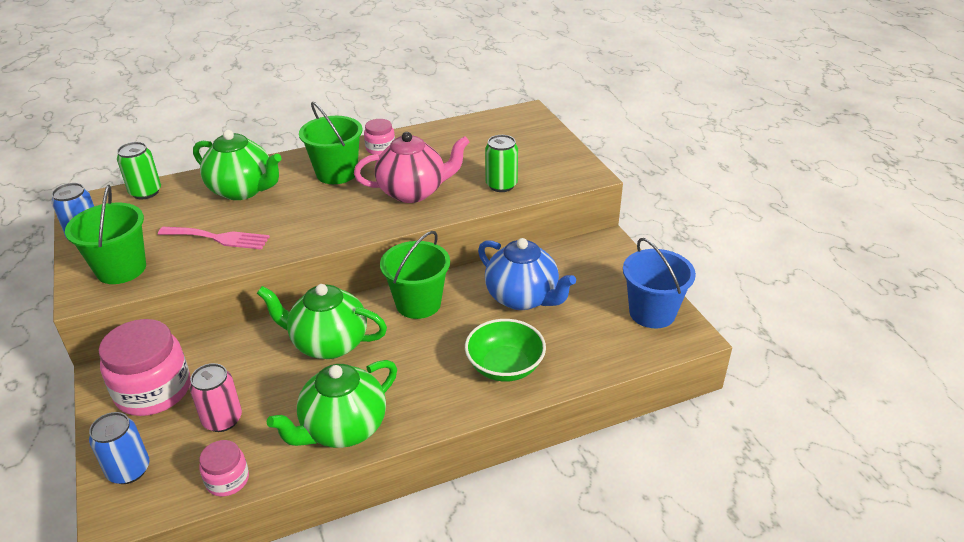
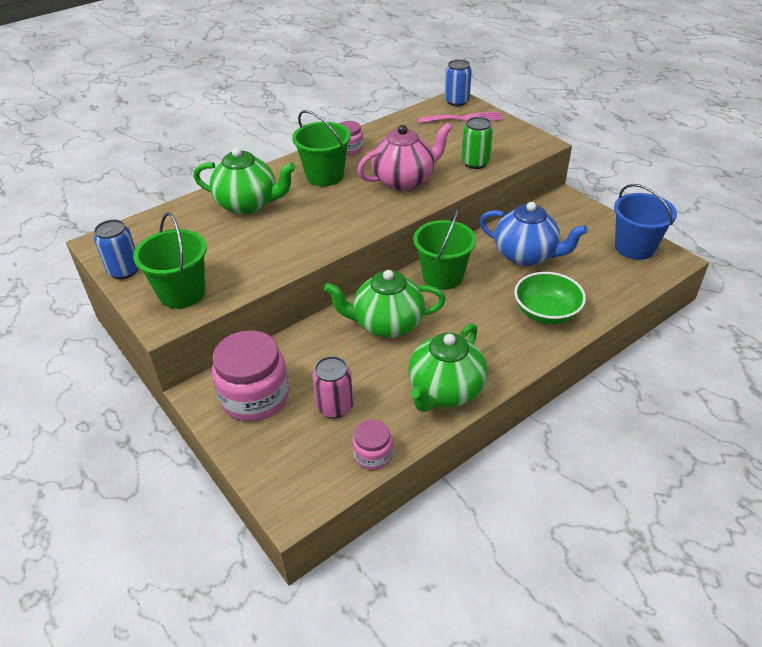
camera: 15 degrees left, 5 degrees up
blue can [89,412,150,484] -> blue can moved to [445,59,472,106]
green can [117,142,161,199] -> none
pink fork [158,227,270,250] -> pink fork moved to [418,111,502,123]

